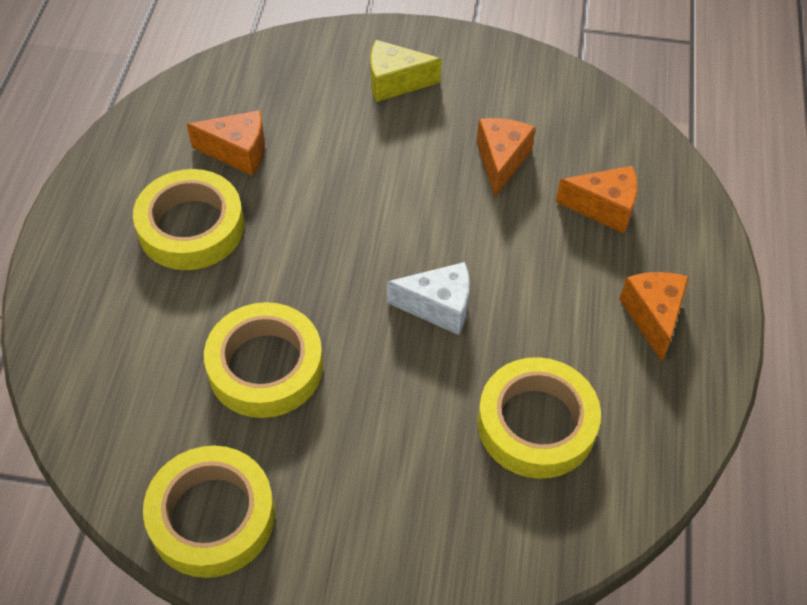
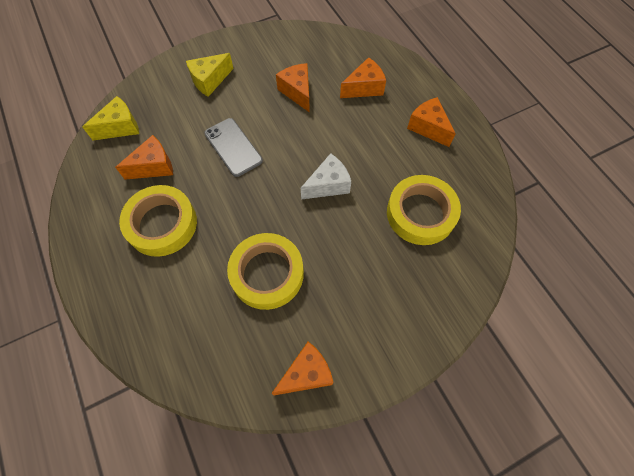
camera: 35 degrees left, 10 degrees up
yellow tape [143,446,275,578] -> orange cheese [271,342,333,395]
none -> yellow cheese [82,96,139,140]
none -> grey phone [204,118,263,177]

